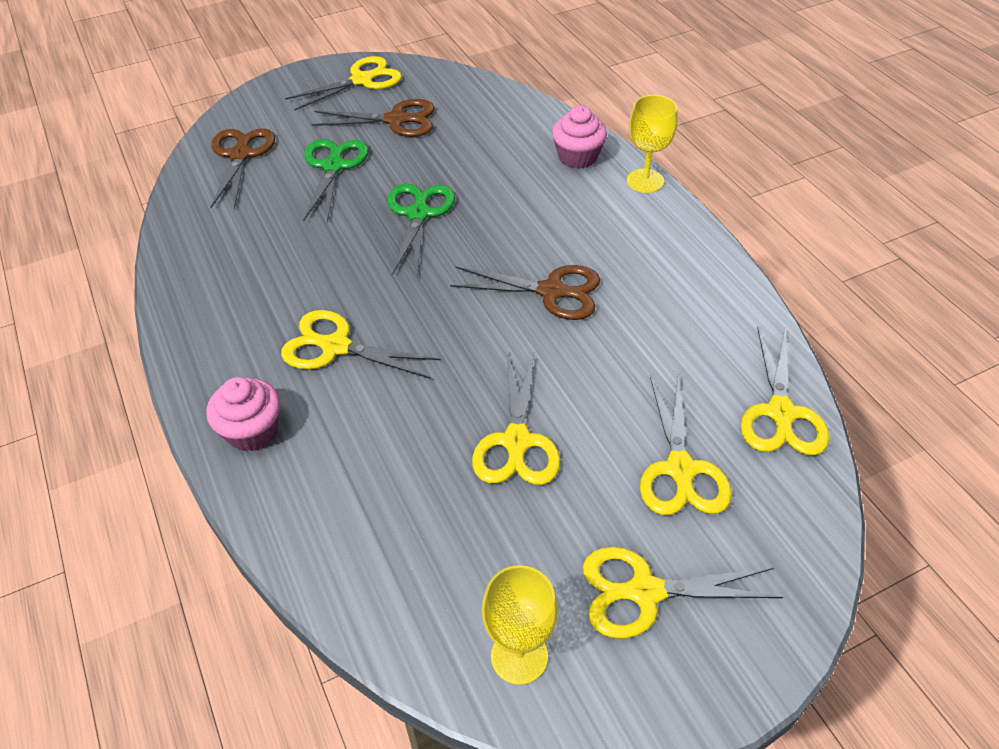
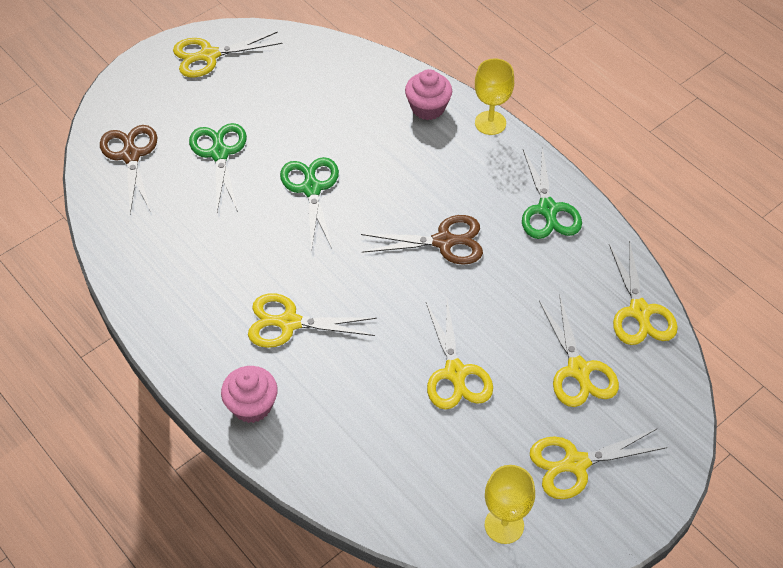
camera: 15 degrees left, 5 degrees up
yellow scissors [285,56,402,110] -> yellow scissors turned 150 degrees counterclockwise [173,32,283,78]
brown scissors [311,99,435,137] -> none
none -> green scissors [522,146,582,239]

